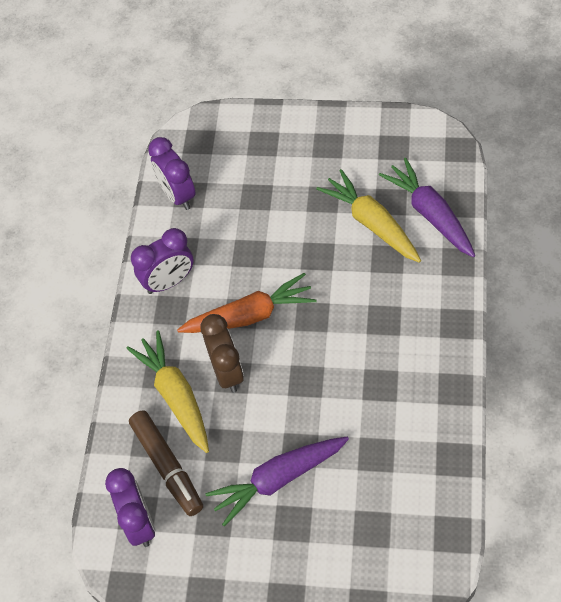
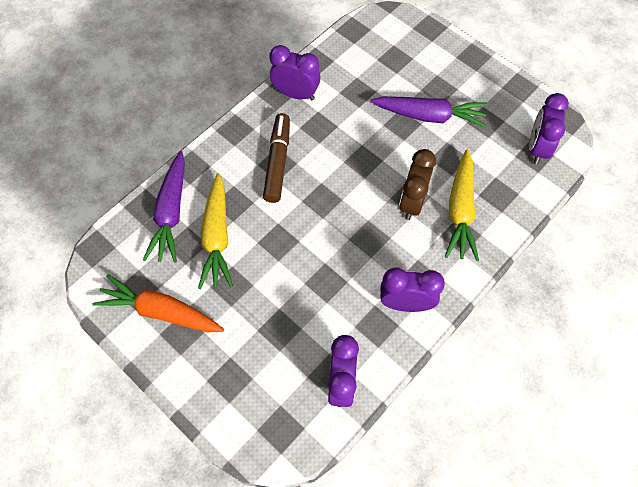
camera: 150 degrees left, 5 degrees up
brown marker [129,410,203,516] -> brown marker moved to [263,113,290,203]
orange carrot [177,273,317,333] -> orange carrot moved to [92,274,224,332]
none -> purple clock [269,45,321,100]

